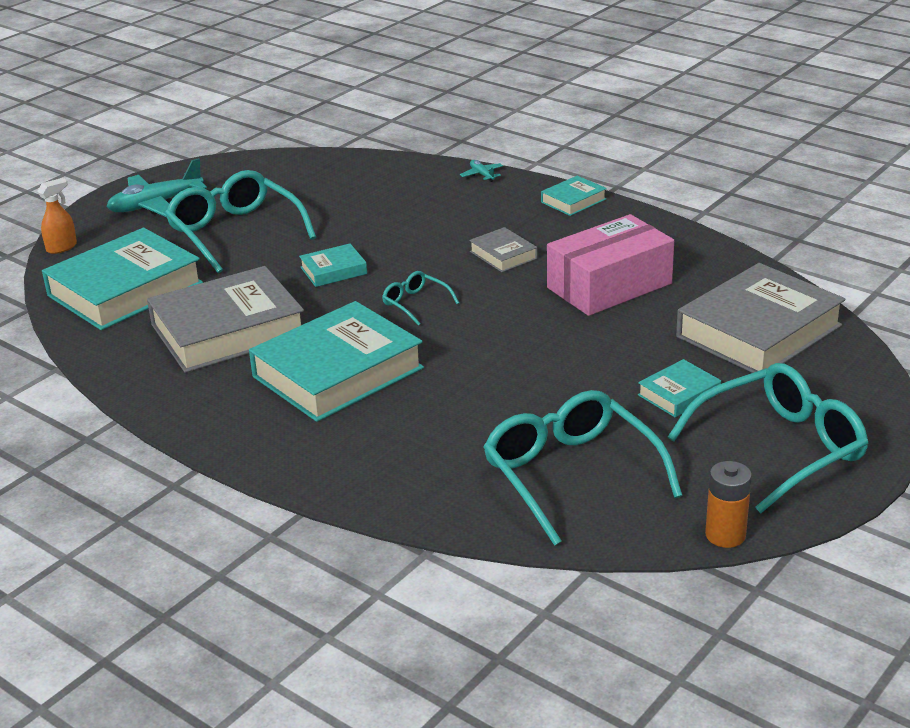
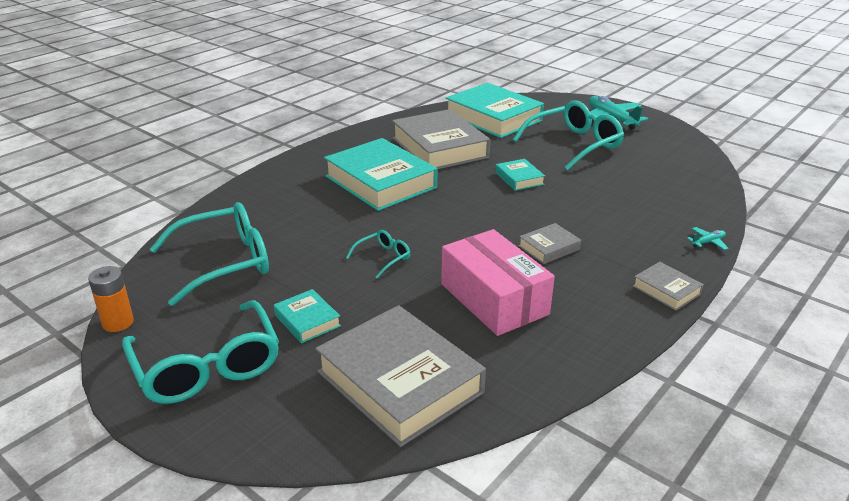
camera: 90 degrees right, 0 degrees up
orange spray bottle [37,178,77,254] -> none
turquoise glasses [382,271,459,326] -> turquoise glasses moved to [346,230,410,278]
turquoise book [541,175,607,216] -> grey book [633,262,704,311]

